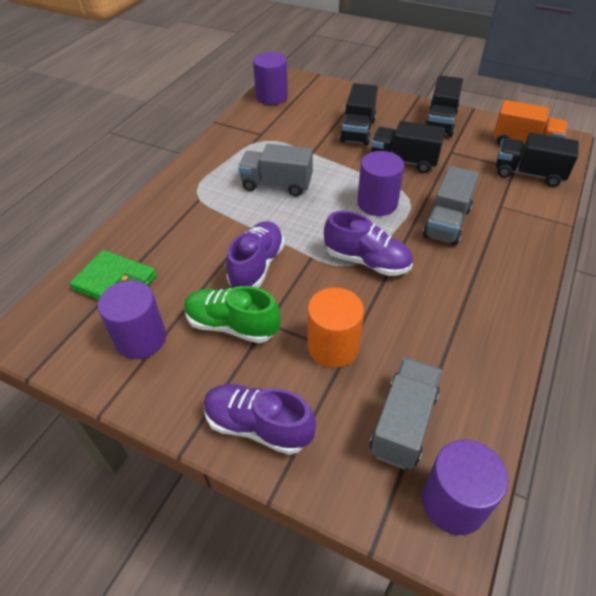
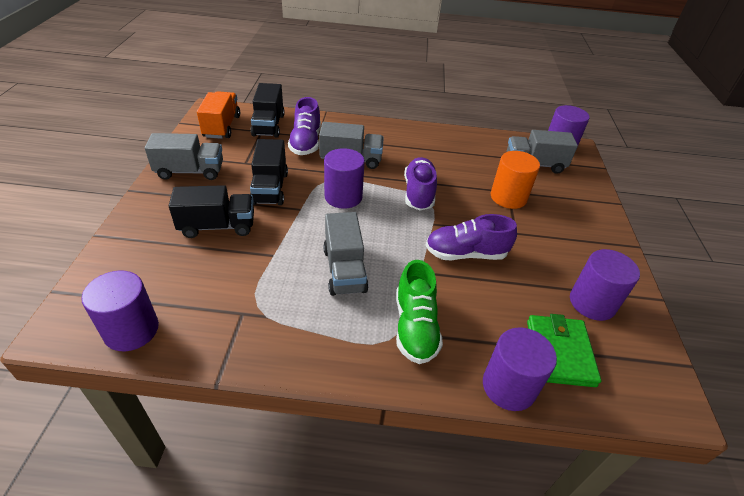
camera: 115 degrees left, 5 degrees down
green shoe [184,286,281,343] -> green shoe moved to [396,260,443,364]
purple shoe [203,384,316,455] -> purple shoe moved to [288,97,321,155]
black truck [425,75,463,137] -> grey truck [145,133,223,180]
none -> purple cylinder [483,327,557,411]

